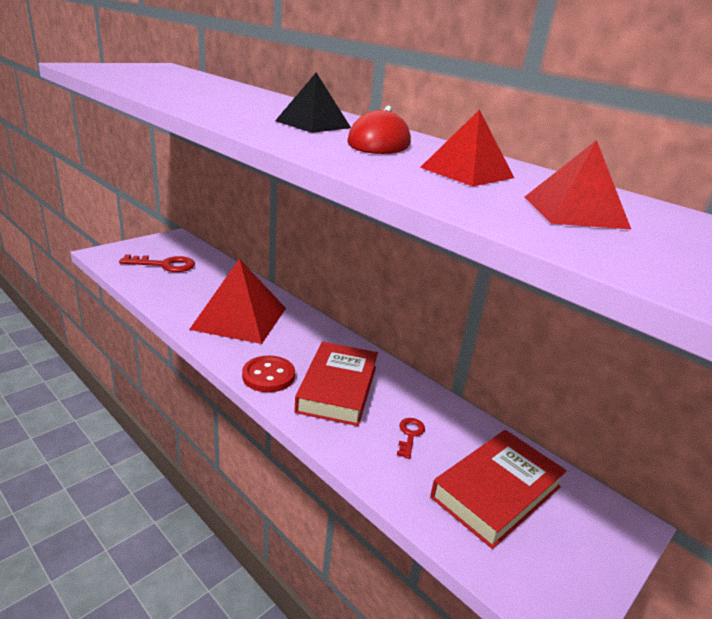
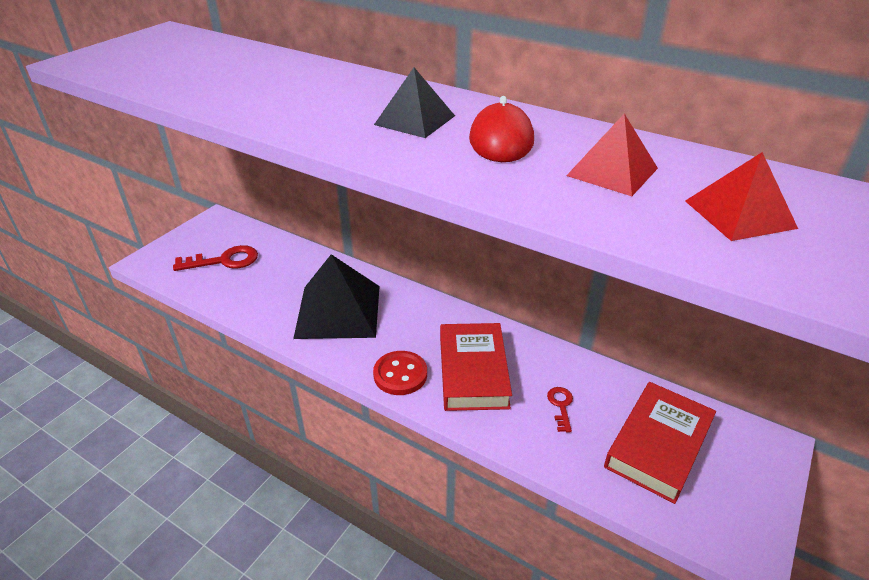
camera: 10 degrees left, 10 degrees up
red pyramid [189,259,286,344] -> black pyramid [293,254,379,339]

